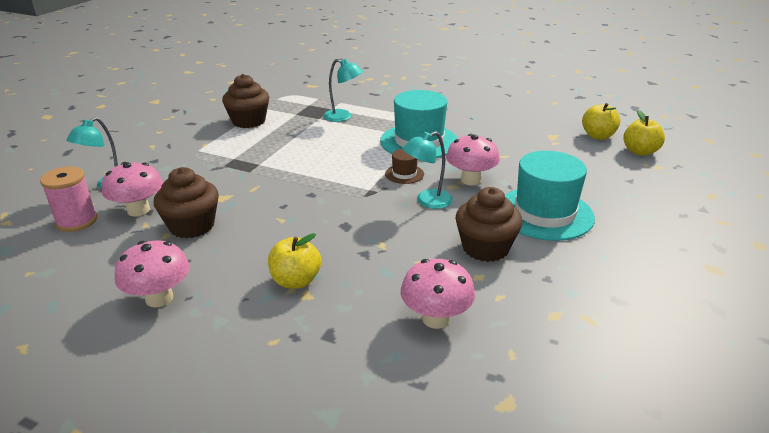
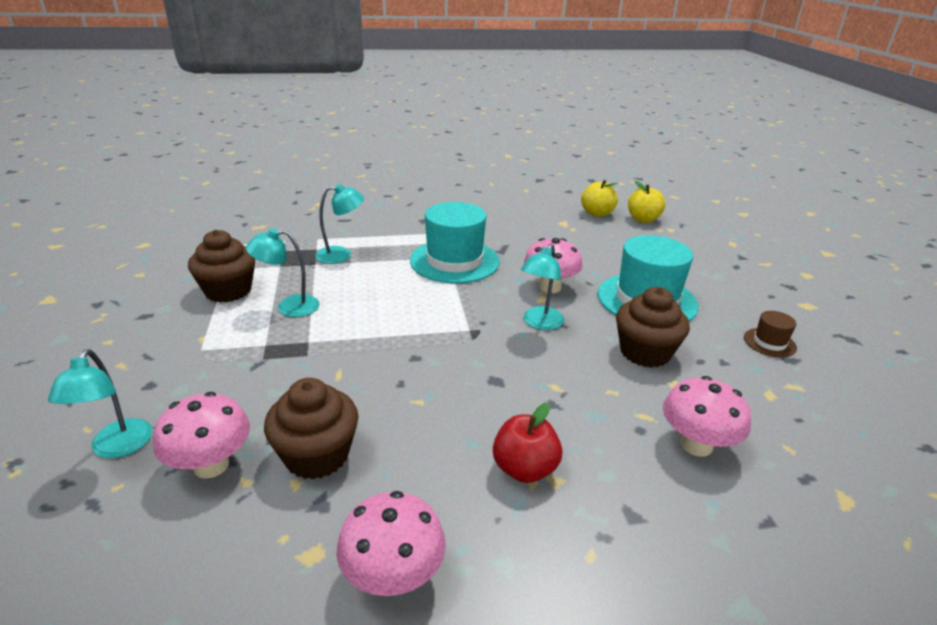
camera: 35 degrees left, 0 degrees up
pink spool [40,166,97,232] -> none
yellow apple [268,233,321,289] -> red apple [493,403,562,483]
brown hat [385,149,424,184] -> brown hat moved to [744,311,797,358]
none -> turquoise lamp [246,228,320,317]

